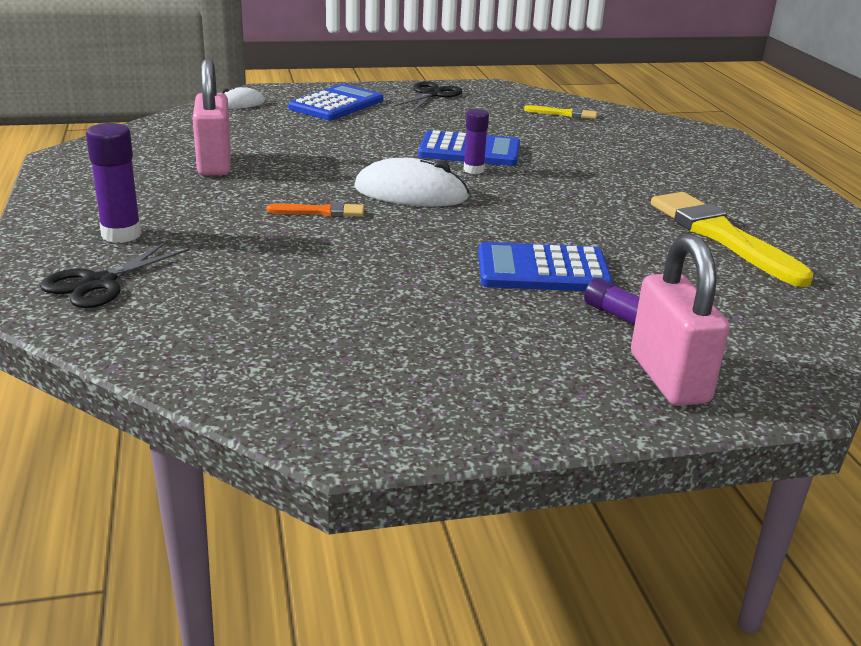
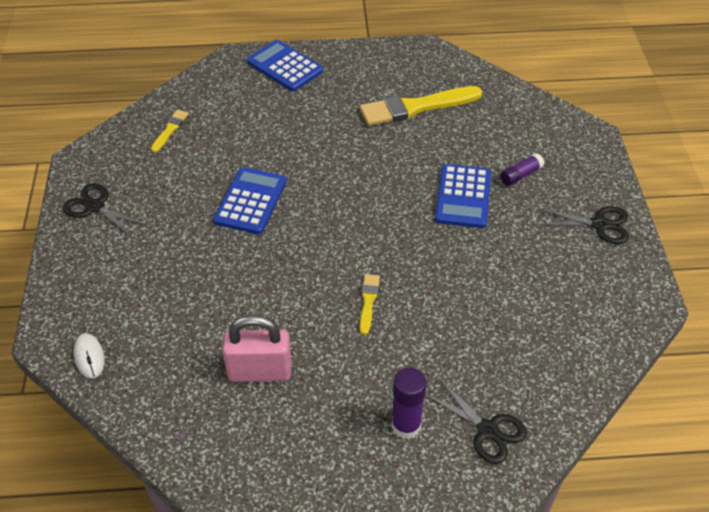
camera: 80 degrees left, 20 degrees up
orange brush [266,202,364,217] -> yellow brush [360,274,380,335]
blue calculator [288,84,383,120] -> blue calculator moved to [247,40,323,91]
white mouse [354,158,469,206] -> none
purple glue stick [464,109,489,174] -> none
pink padlock [631,234,730,406] -> none
none -> black scissors [538,206,629,244]

